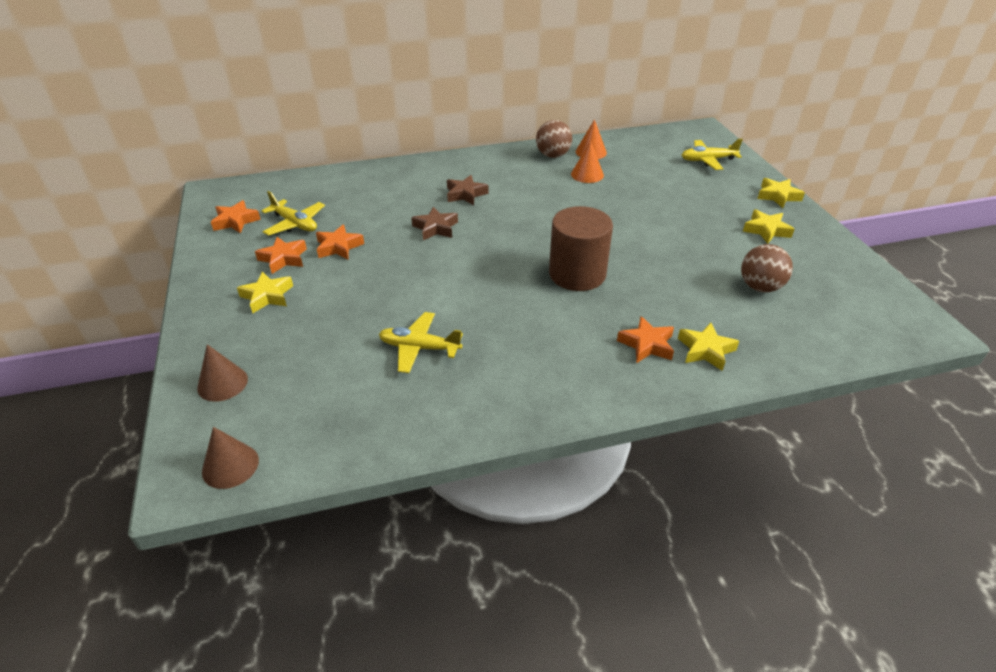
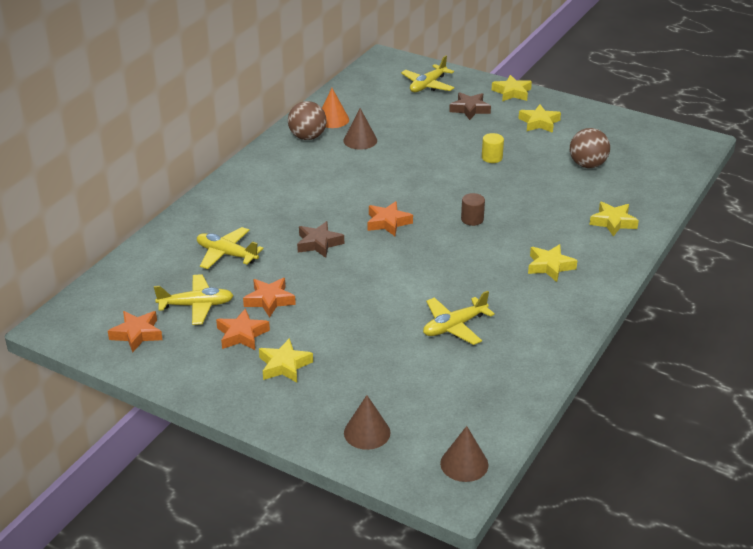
camera: 45 degrees left, 5 degrees down
brown star [447,175,488,205] -> brown star moved to [449,92,491,120]
brown cylinder [549,206,613,291] -> brown cylinder [461,193,485,226], size x0.43
orange cone [571,141,604,183] -> brown cone [343,108,377,150]
orange star [617,316,674,363] -> orange star moved to [367,201,413,236]
none -> yellow plane [197,227,263,269]
none -> yellow cylinder [482,133,504,163]
none -> yellow star [528,244,577,282]

